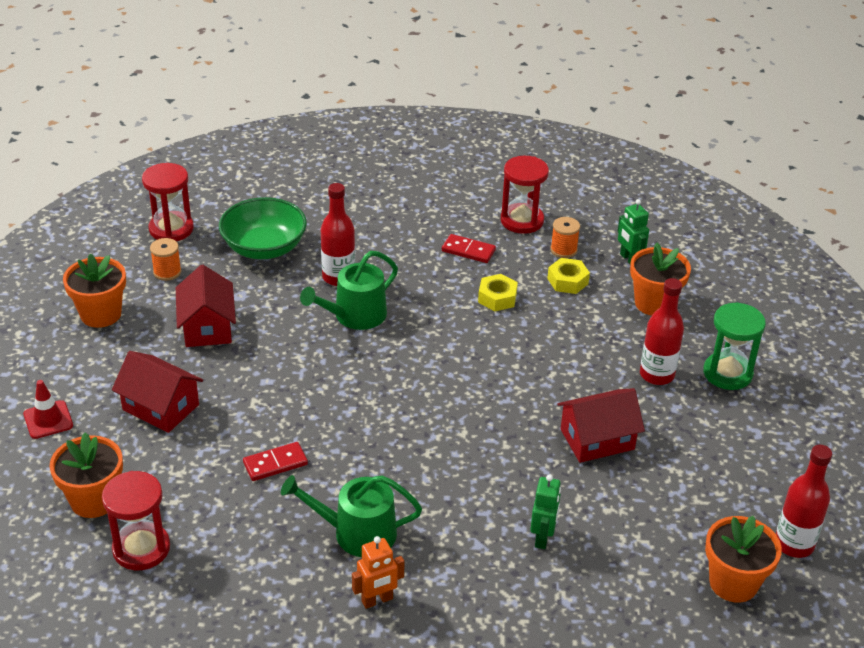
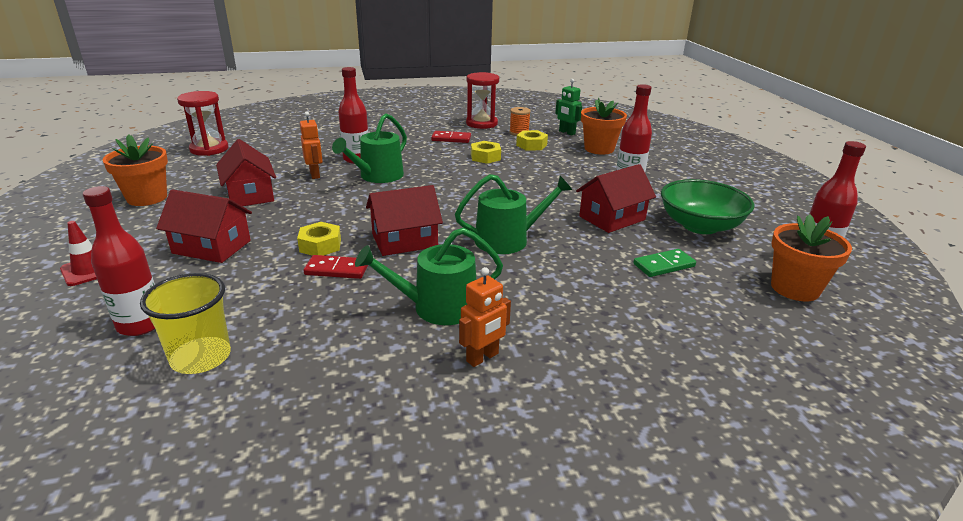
camera: 15 degrees left, 10 degrees down
orange flower pot [49,432,123,518] -> red bottle [83,186,155,336]
red hourglass [102,471,170,570] -> yellow cup [140,273,231,374]
orange spool [150,238,181,281] -> none
green bowl [219,197,307,259] -> green bowl moved to [661,179,755,234]
red domino [243,442,308,481] -> red domino turned 45 degrees clockwise [303,255,368,279]
green robot [530,474,561,549] -> none
green hourglass [703,302,766,390] -> none
none -> yellow nut [297,222,341,256]
none -> orange robot [300,111,323,179]
none -> red house [366,185,443,256]
none -> green watering can [455,174,572,254]
none -> green domino [633,249,696,277]

